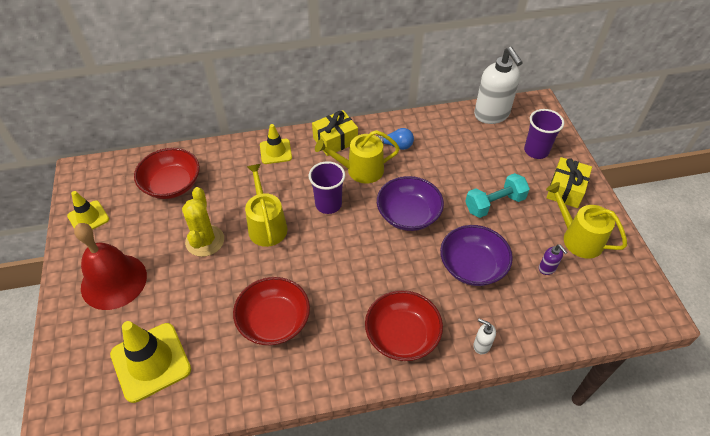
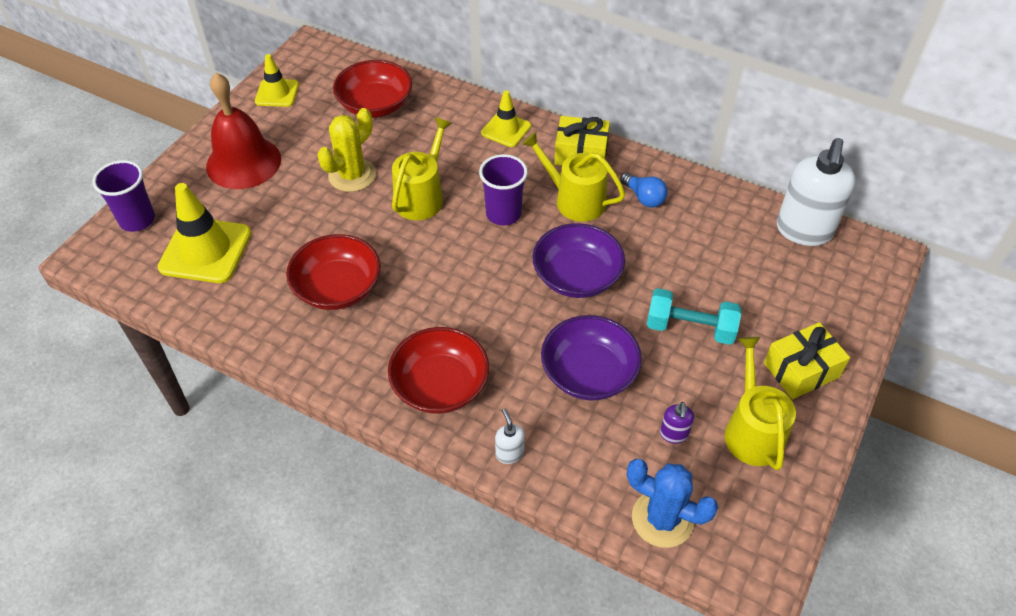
camera: 40 degrees right, 0 degrees up
purple cup [524,109,564,159] -> purple cup moved to [93,160,155,232]
none -> blue cactus [627,459,718,548]

